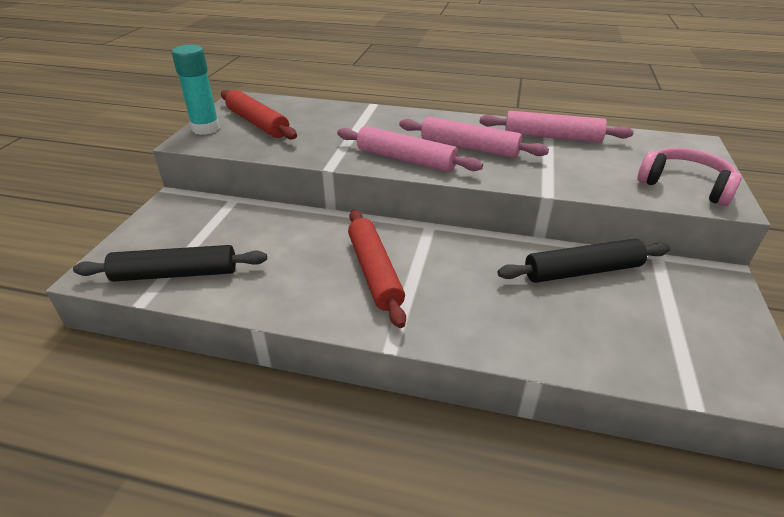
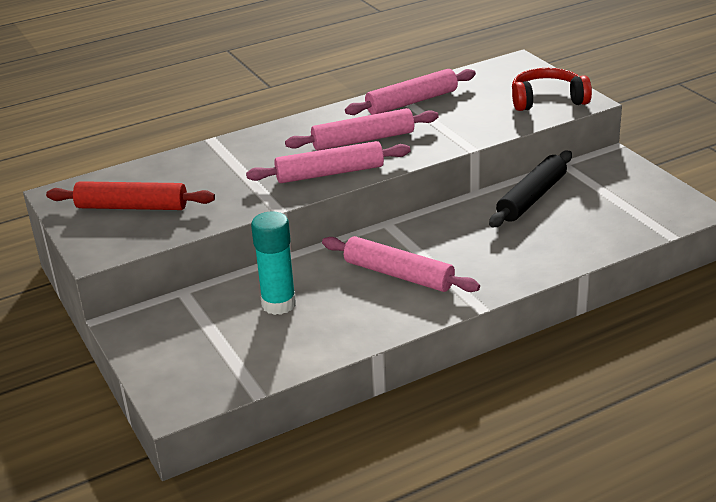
camera: 40 degrees left, 5 degrees down
black rolling pin [73,245,267,282] -> none
turquoise glue stick [172,45,220,135] -> turquoise glue stick moved to [251,211,296,315]
red rolling pin [348,209,406,328] -> pink rolling pin [322,236,480,292]
pink headphones [637,148,742,206] -> red headphones [512,68,592,111]

